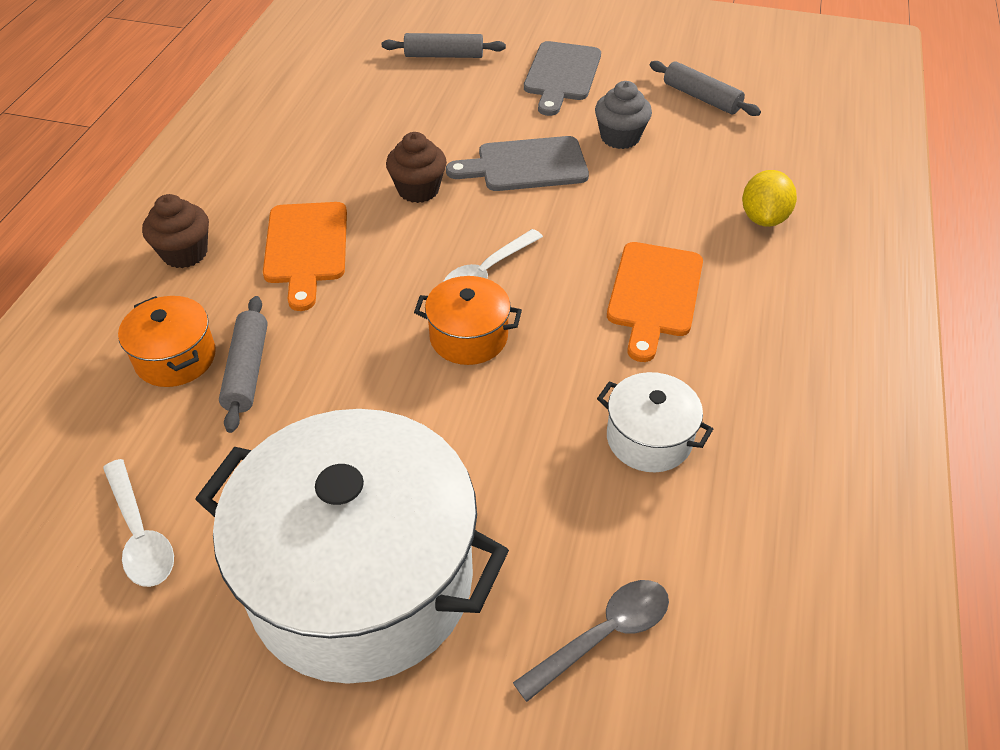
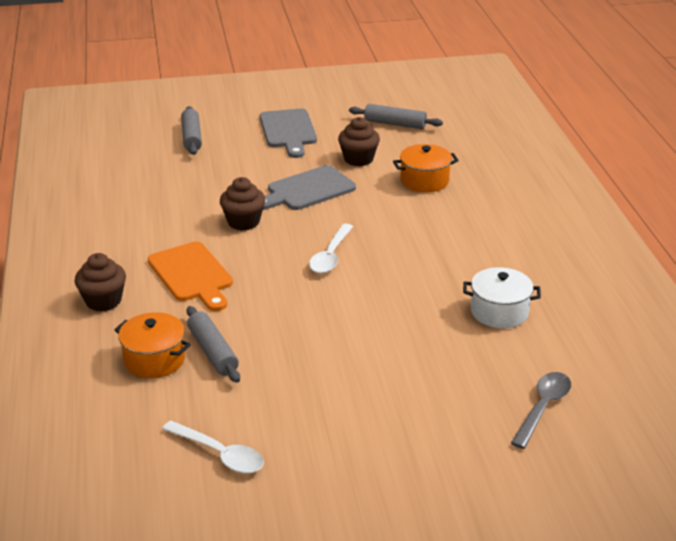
camera: 25 degrees left, 15 degrees down
white pot [195,409,509,684] -> none
grey rolling pin [382,33,506,58] -> grey rolling pin turned 75 degrees counterclockwise [181,106,202,155]
orange pot [414,276,522,365] -> orange pot moved to [393,144,459,192]
grey cupcake [595,81,652,149] -> brown cupcake [338,117,380,166]
orange cutting board [607,242,703,362] -> none
yellow lemon [742,170,797,227] -> none

